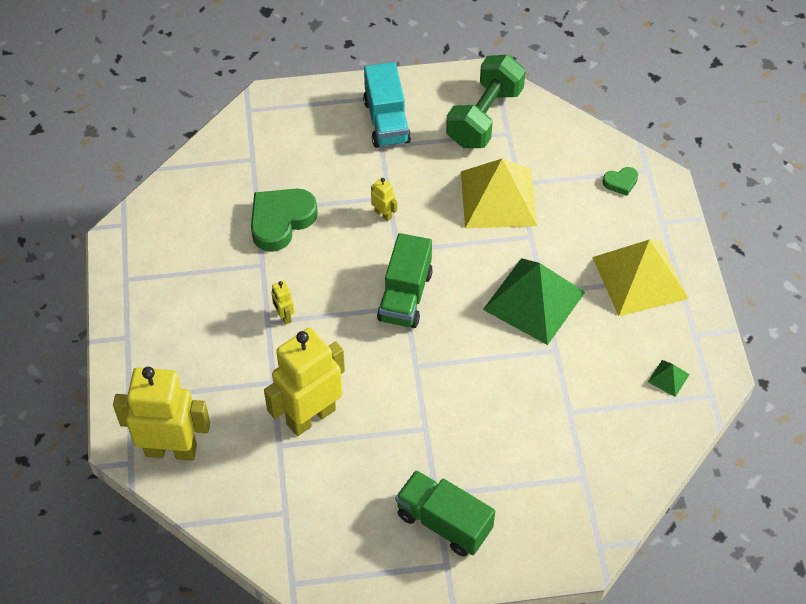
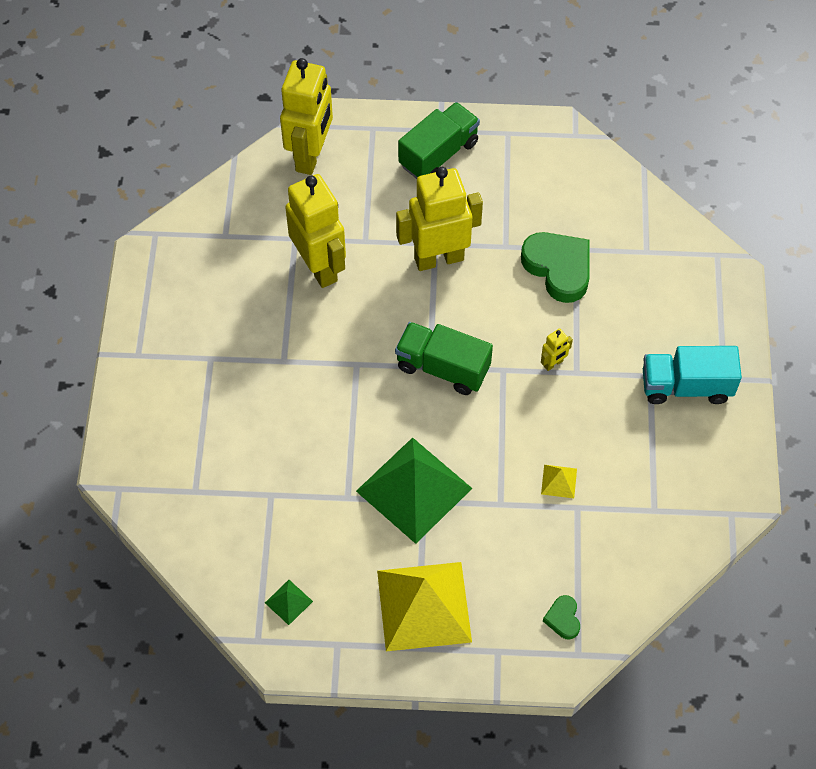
camera: 100 degrees right, 5 degrees up
yellow robot [271,280,295,325] -> yellow robot [396,167,483,271], size x2.46
green truck [396,470,495,557] -> green truck moved to [398,102,480,179]
green dumbbell [446,55,526,148] -> none
yellow pyramid [461,159,537,228] -> yellow pyramid [541,465,577,498], size x0.40

